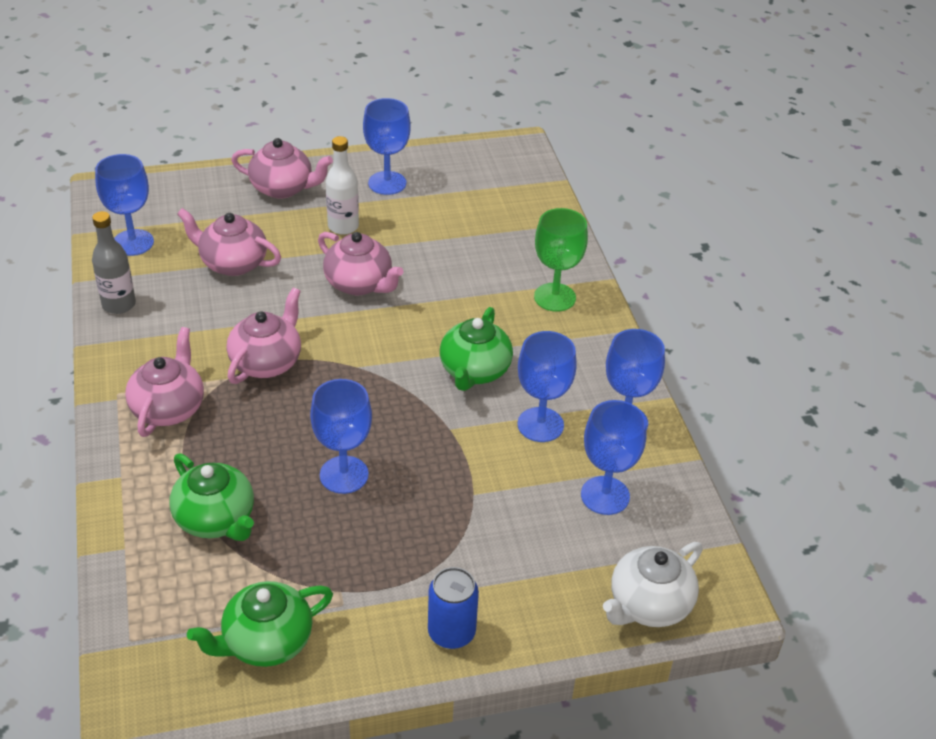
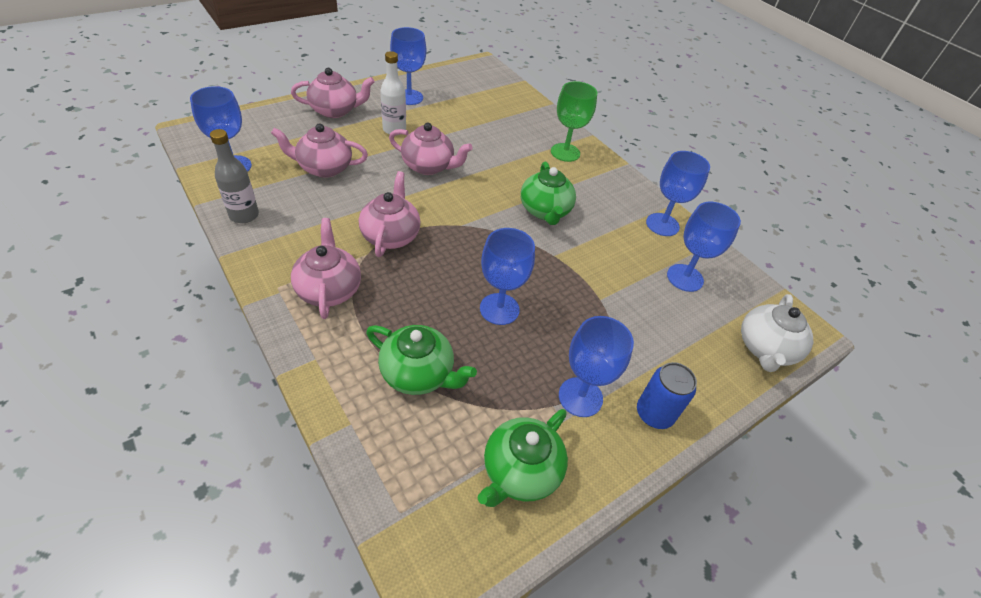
camera: 25 degrees left, 5 degrees up
blue goblet [518,331,577,442] -> blue goblet moved to [559,316,634,417]

